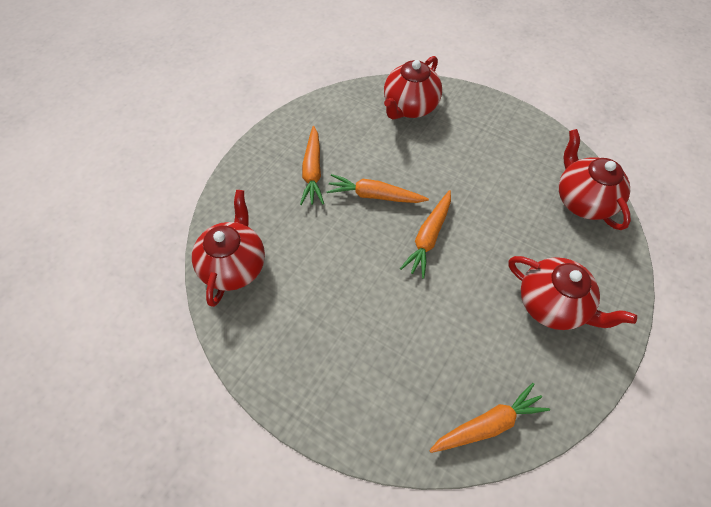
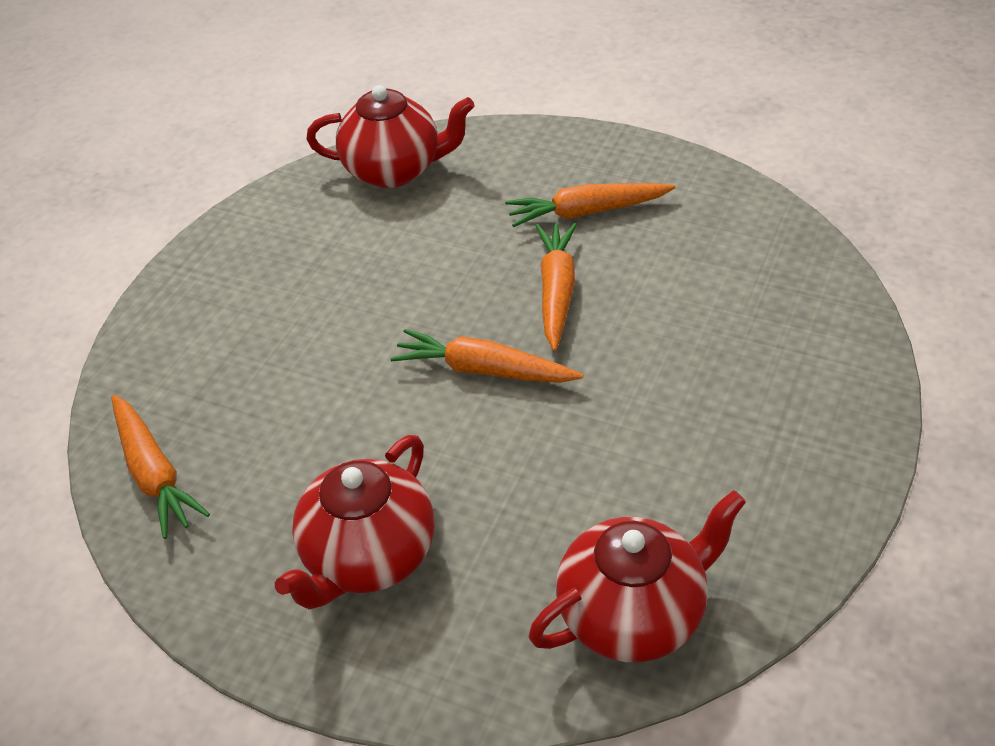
camera: 85 degrees right, 15 degrees down
red teapot [384,56,442,120] -> none

